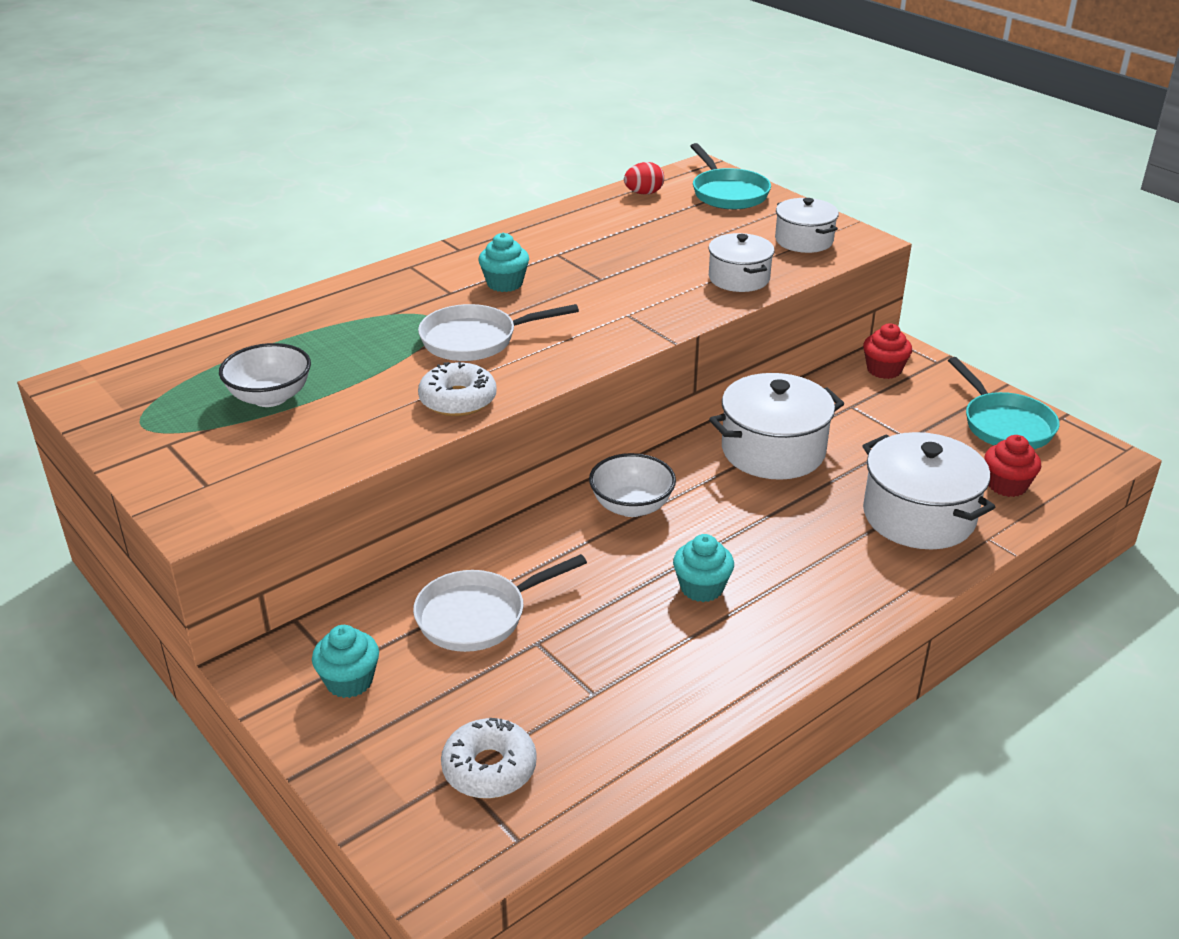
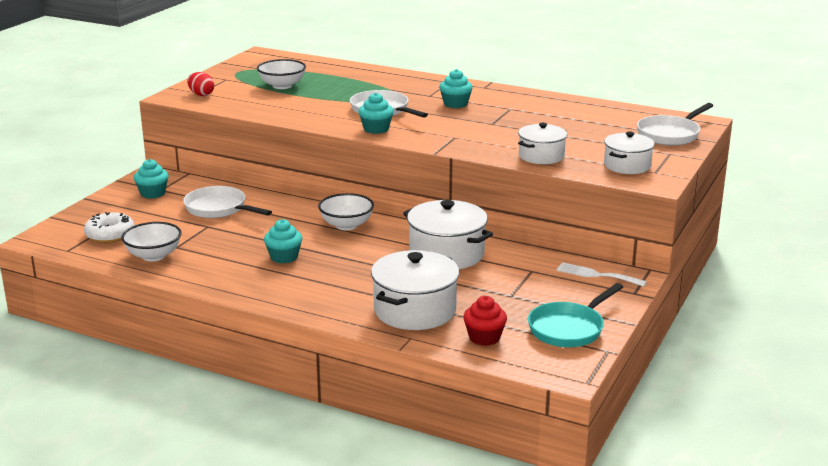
camera: 65 degrees right, 10 degrees down
white donut [418,362,496,416] -> none
red egg [624,162,664,194] -> red egg moved to [187,72,214,96]
turquoise pan [690,143,771,209] -> white pan [637,103,713,145]
red cupcake [863,323,912,379] -> white fork [556,262,647,287]
none -> white bowl [121,222,182,261]
none -> turquoise cupcake [358,93,394,134]

